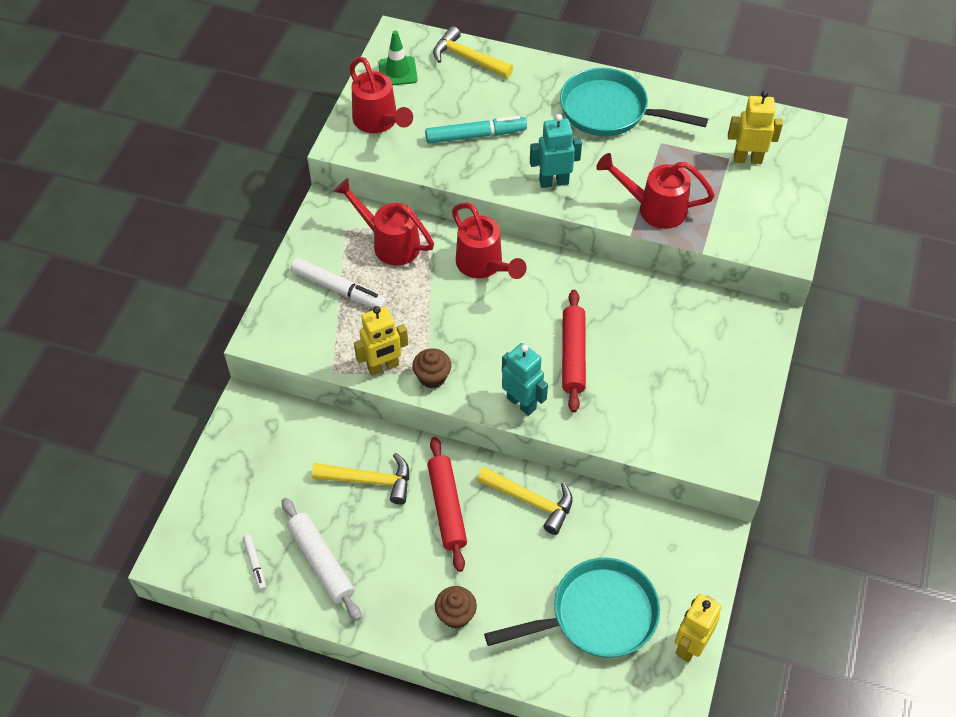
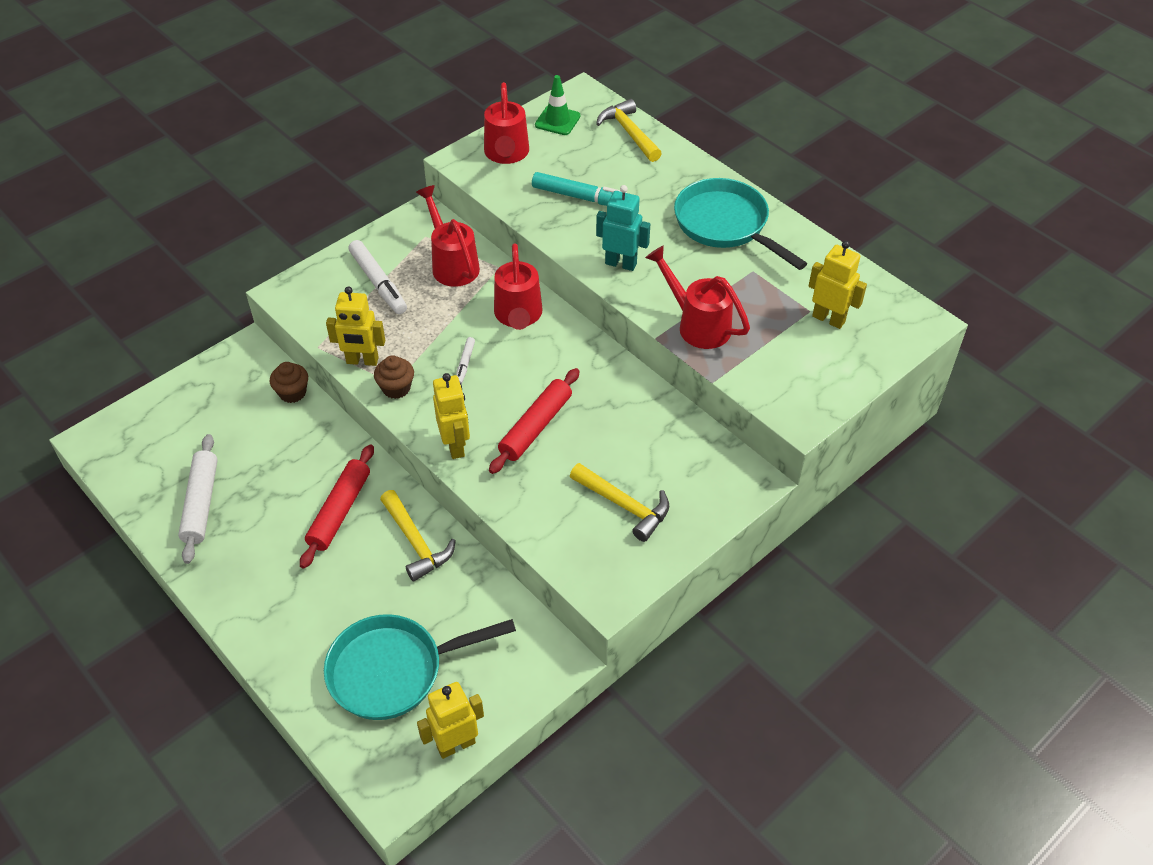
camera: 30 degrees right, 5 degrees down
white marker [243,534,266,590] -> white marker moved to [456,337,475,384]
yellow hammer [312,453,409,504] -> yellow hammer moved to [570,463,669,542]
brown cupcake [435,586,477,629] -> brown cupcake moved to [270,362,308,403]
turquoise pan [484,558,660,658] -> turquoise pan turned 150 degrees clockwise [324,614,516,720]
turquoise robot [502,343,548,416] -> yellow robot [433,373,470,459]

